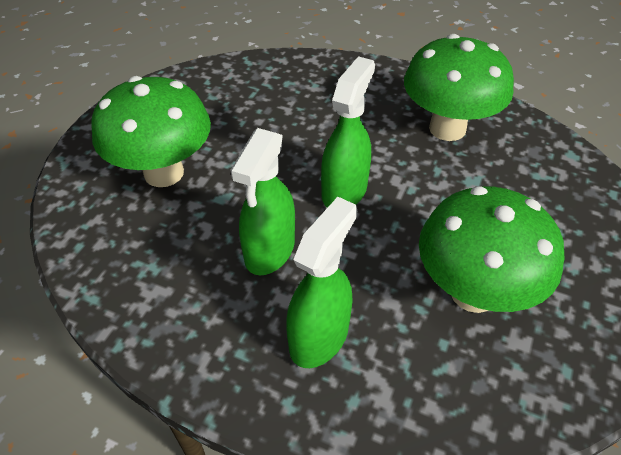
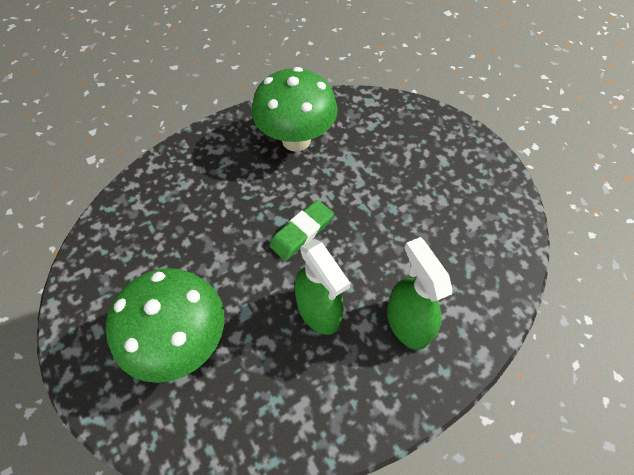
camera: 55 degrees left, 10 degrees up
green spray bottle [321,56,375,208] -> green eraser [269,200,334,261]
green mushroom [419,186,565,313] -> none

